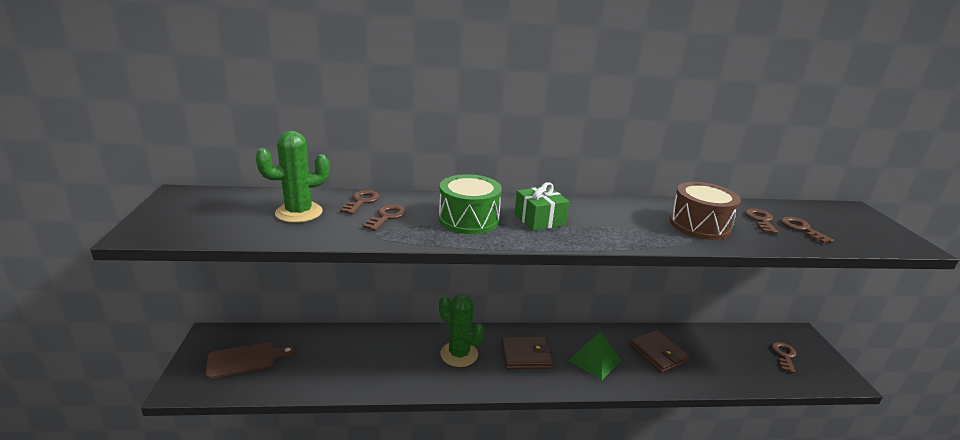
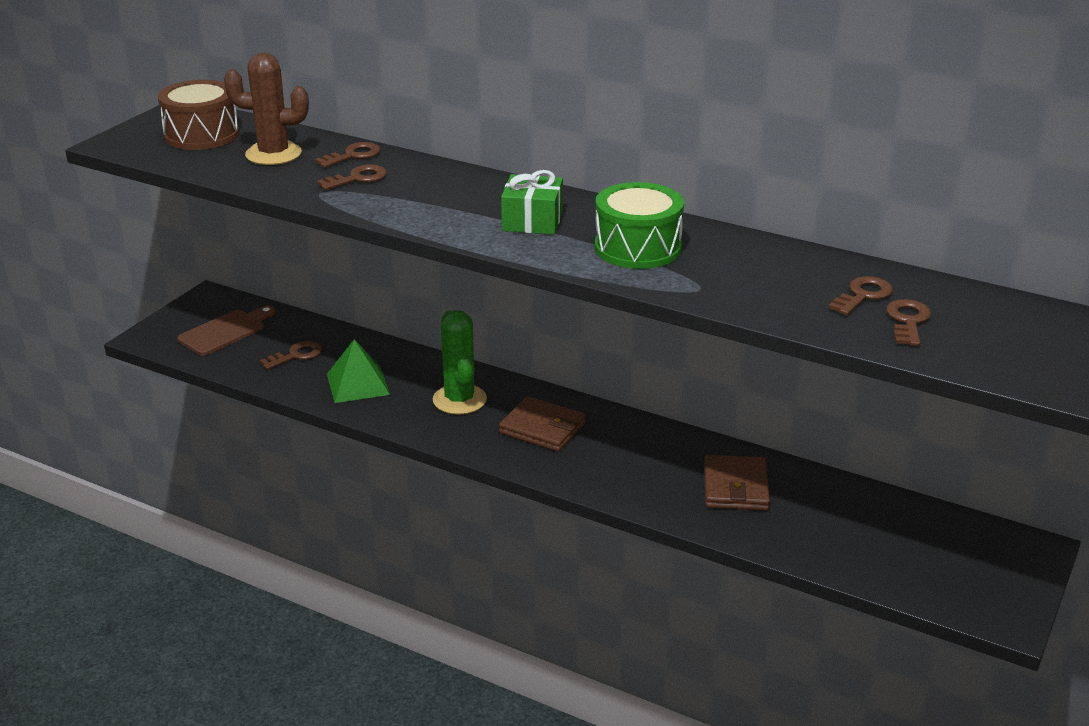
camera: 35 degrees right, 5 degrees up
brown cutting board [206,342,295,379] -> brown cutting board turned 60 degrees counterclockwise [177,306,275,356]
green cactus [255,131,330,223] -> brown cactus [224,53,309,165]
green drum [439,174,502,234] -> green drum moved to [595,182,684,269]
green pyramid [568,331,621,380] -> green pyramid moved to [327,340,390,403]
brown drum [670,182,741,240] -> brown drum moved to [158,80,239,150]
brown key [772,342,797,373] -> brown key moved to [259,341,322,370]

